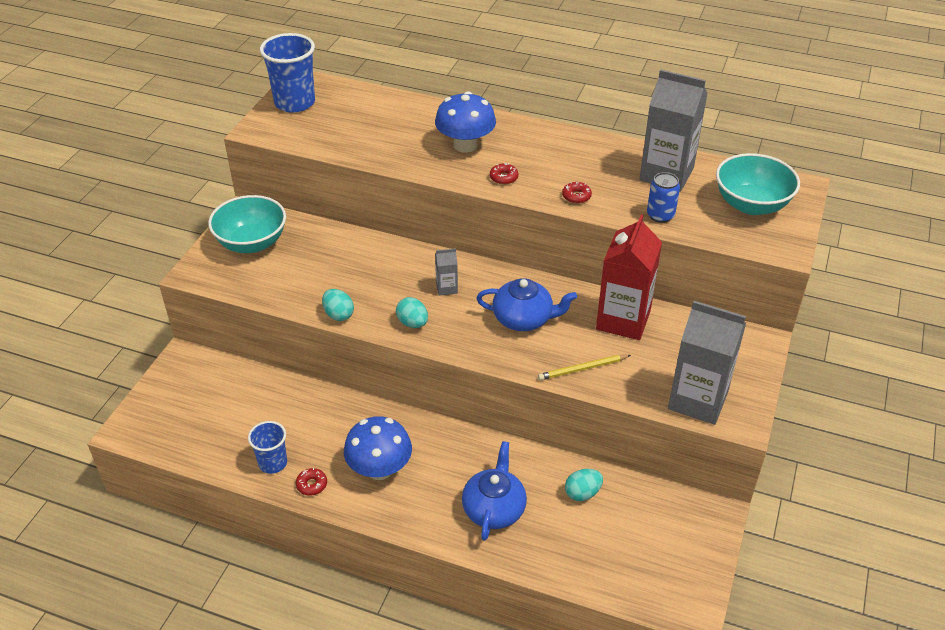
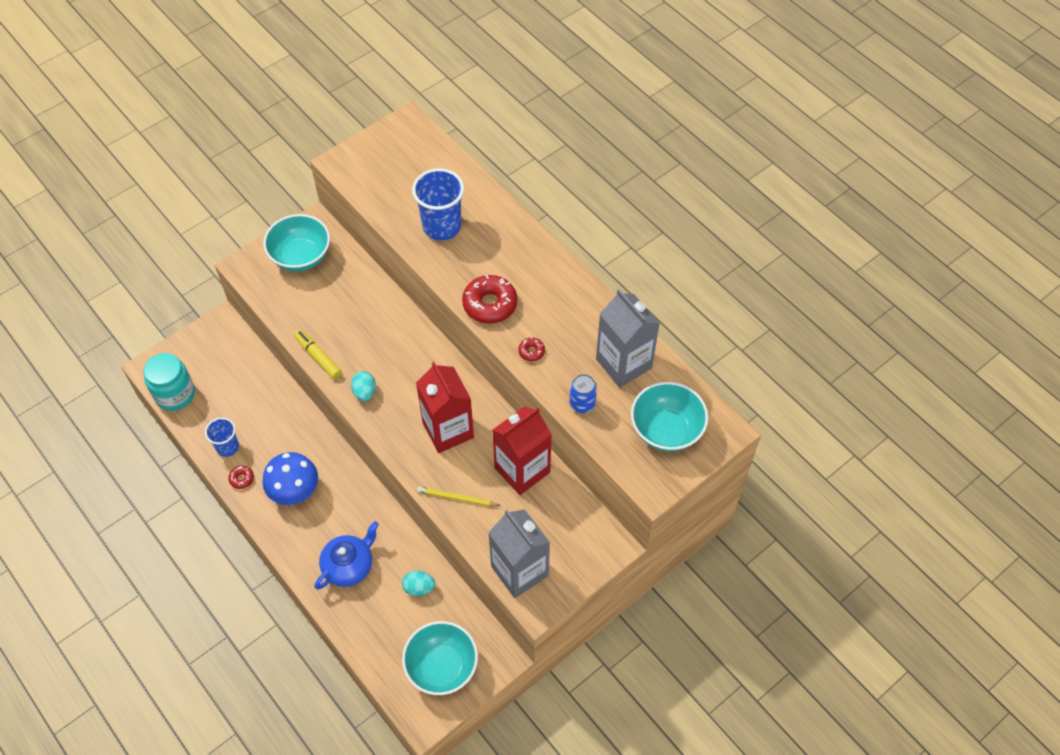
camera: 30 degrees right, 15 degrees up
blue cup [260,33,315,113] -> blue cup moved to [412,168,464,241]
turquoise egg [322,289,354,321] -> yellow marker [294,330,342,379]
blue mushroom [435,91,496,153] -> none
grey carton [435,248,458,296] -> none
blue teapot [476,278,577,331] -> red carton [416,362,474,453]
red donut [490,163,518,185] -> red donut [462,275,517,324], size x2.10
none -> turquoise jar [144,353,195,411]
none -> turquoise bowl [402,621,478,695]

